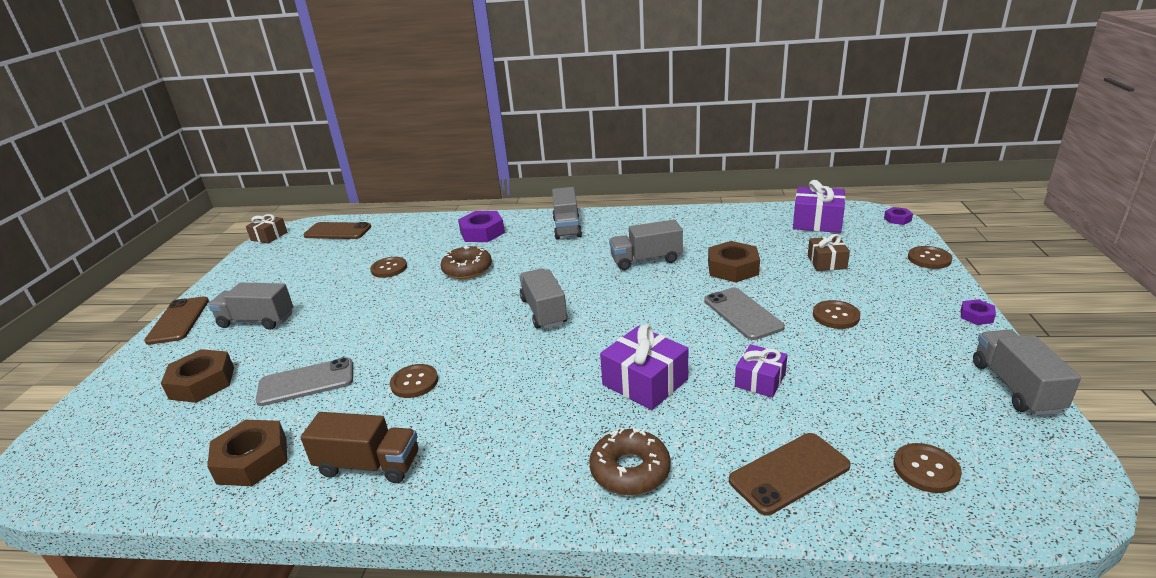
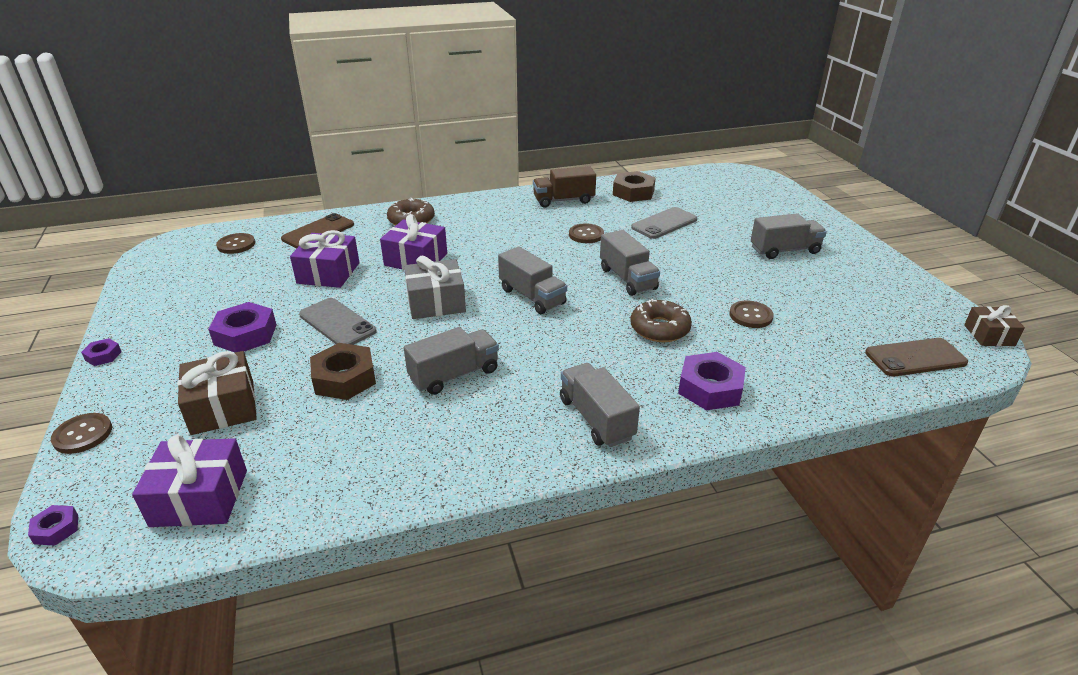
camera: 155 degrees right, 5 degrees up
brown phone [144,297,209,345] -> none
brown nut [161,349,234,403] -> none
purple gift [735,344,788,398] -> purple gift [290,230,359,288], size x1.57
brown gift [808,234,850,271] -> brown gift [178,351,257,435], size x1.57
brown button [813,300,860,329] -> purple nut [208,302,277,352]
grey truck [973,330,1081,415] -> grey truck moved to [600,230,660,296]
none -> grey gift [404,255,466,319]

